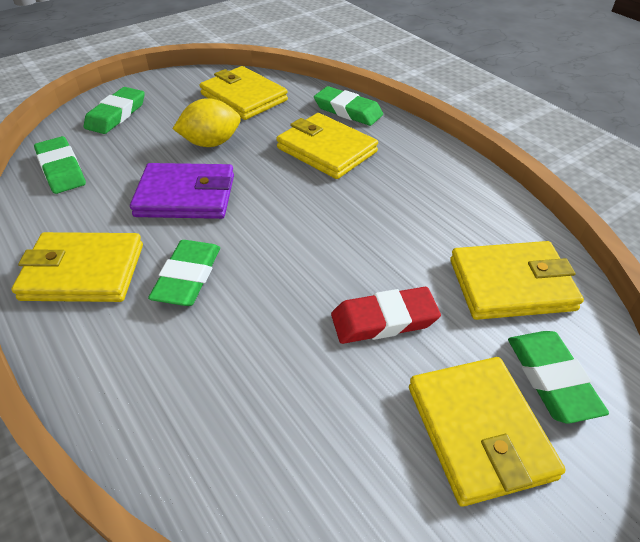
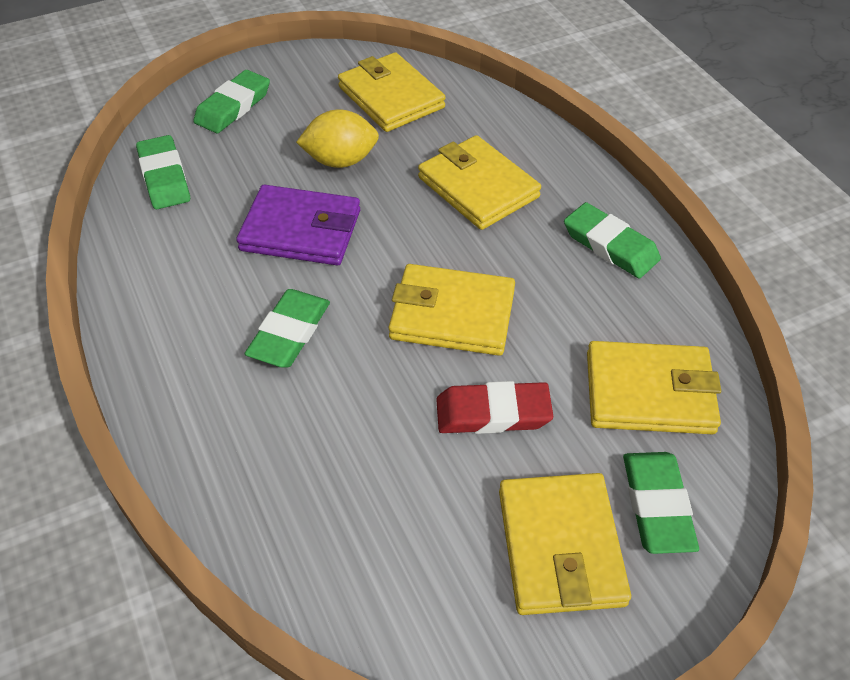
camera: 10 degrees right, 5 degrees up
yellow wallet [11,232,143,302] -> yellow wallet moved to [389,264,515,356]
green eraser [314,86,383,126] -> green eraser moved to [564,202,661,279]

